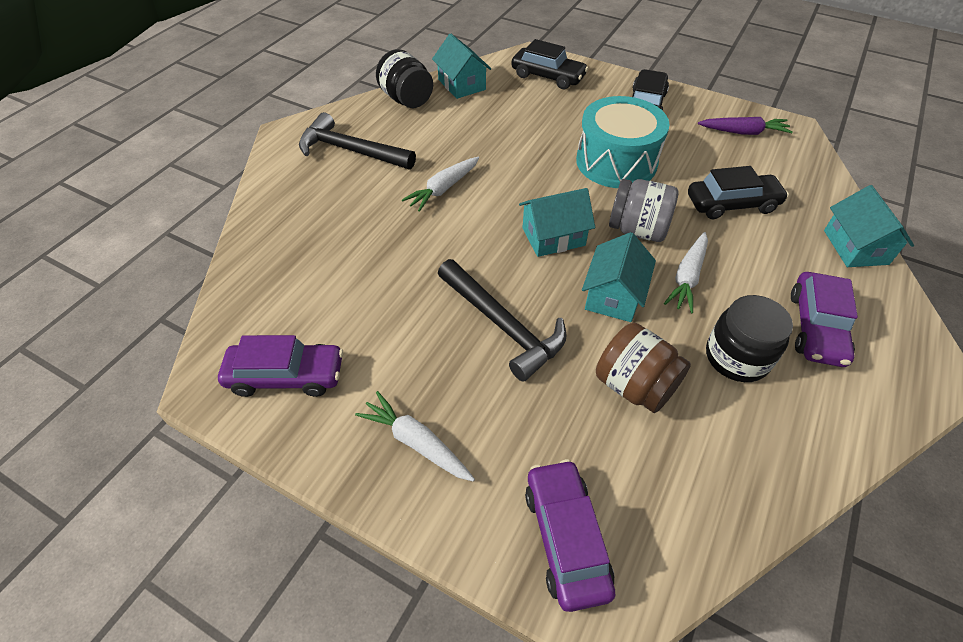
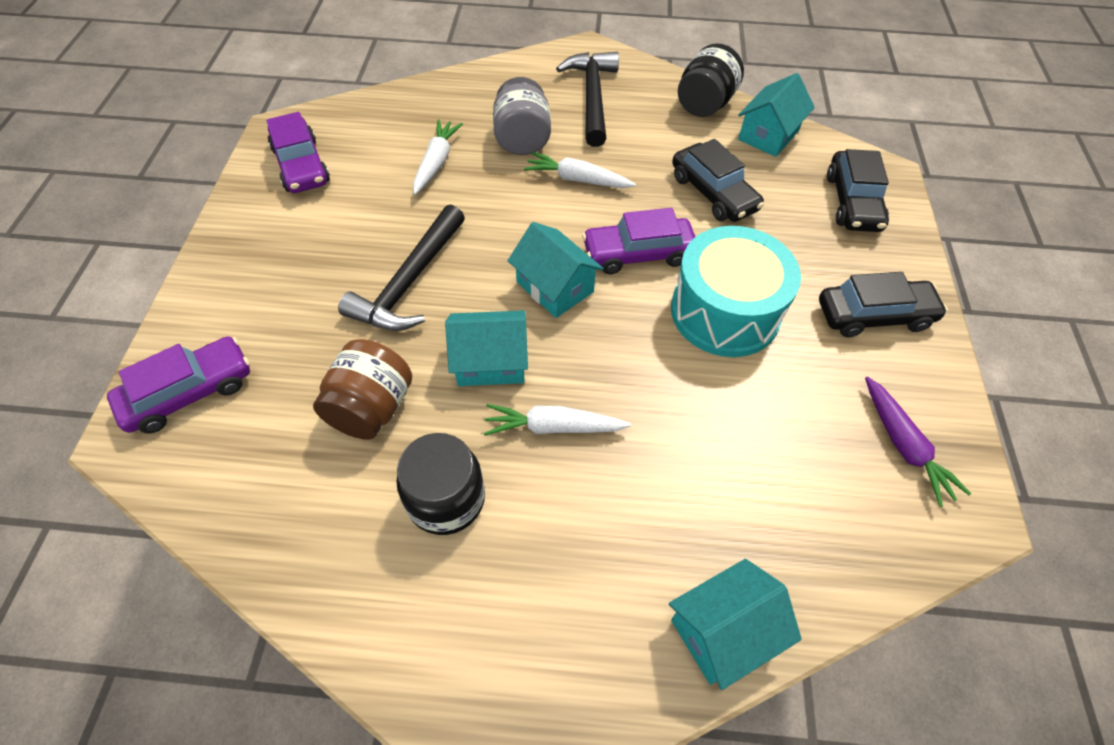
camera: 65 degrees right, 5 degrees up
white carrot [355,391,475,482] -> white carrot moved to [413,119,463,195]
grey jar [609,179,678,242] -> grey jar moved to [493,77,551,155]
black car [688,166,789,219] -> black car moved to [672,139,764,222]
purple car [791,272,858,367] -> purple car moved to [582,208,695,274]

